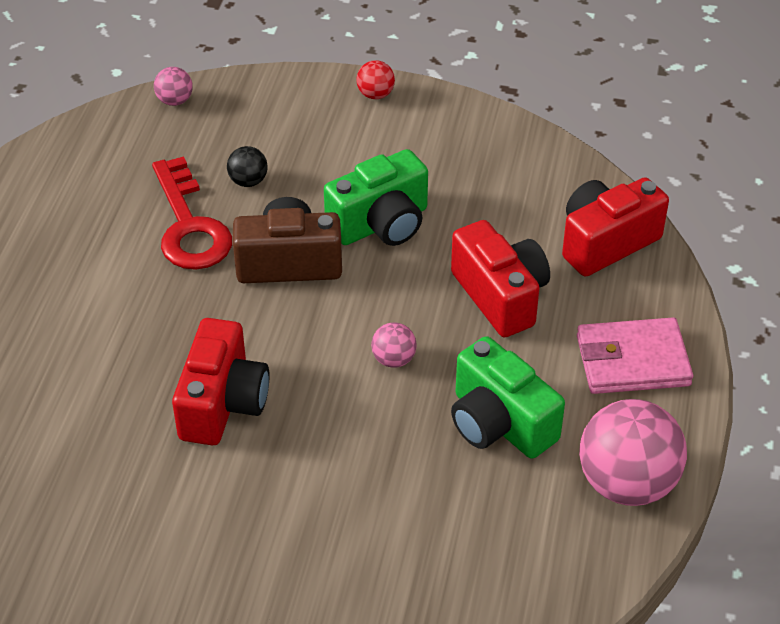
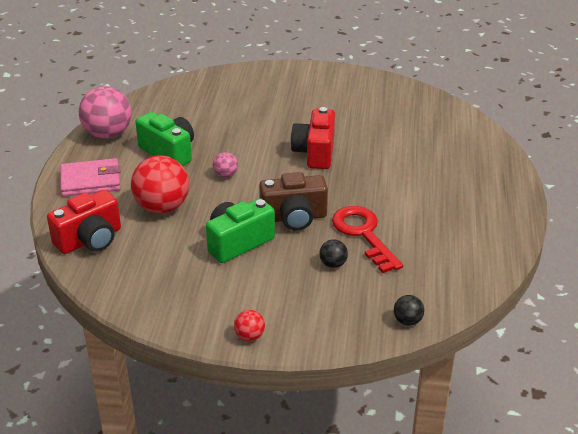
camera: 175 degrees right, 10 degrees down
pink ball [154,67,193,106] -> black ball [394,295,424,326]
red camera [451,220,550,337] -> red ball [131,155,189,214]

